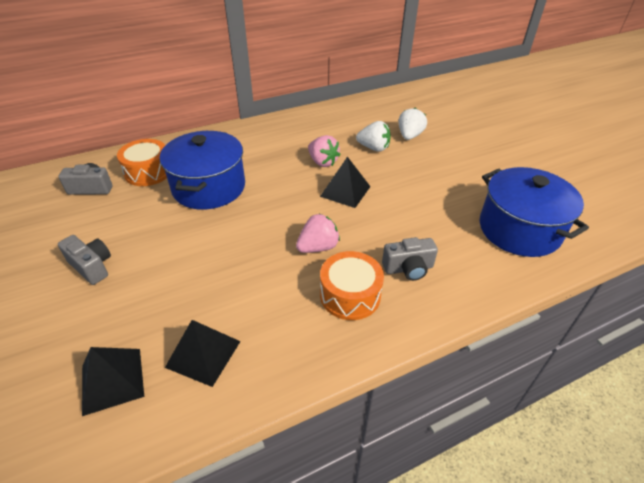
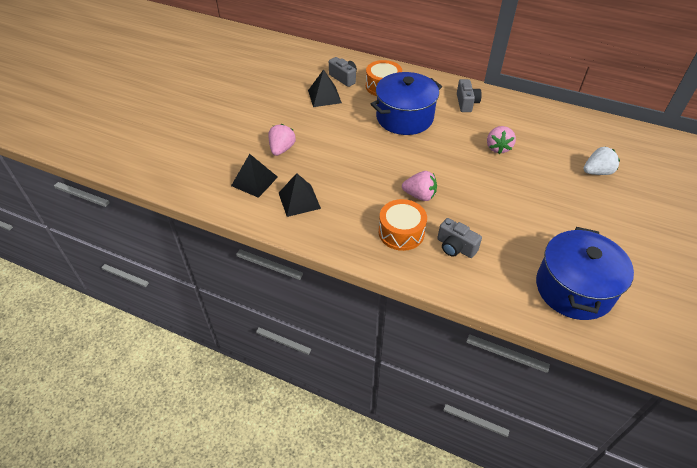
camera: 50 degrees right, 5 degrees up
grey camera [58,235,111,285] -> grey camera moved to [457,79,482,112]
black pyramid [320,157,371,208] -> black pyramid moved to [308,69,342,107]
white strawberry [356,121,391,152] -> none
none -> pink strawberry [268,124,296,156]

